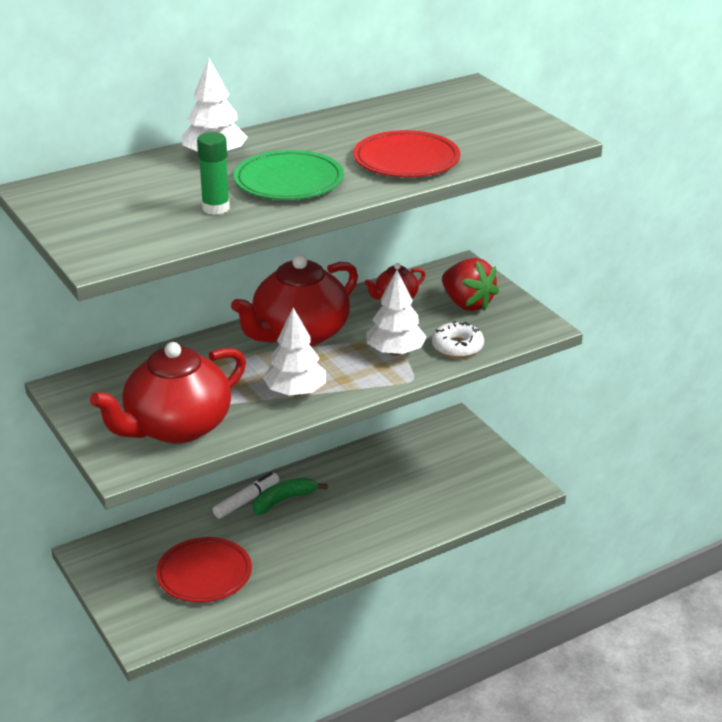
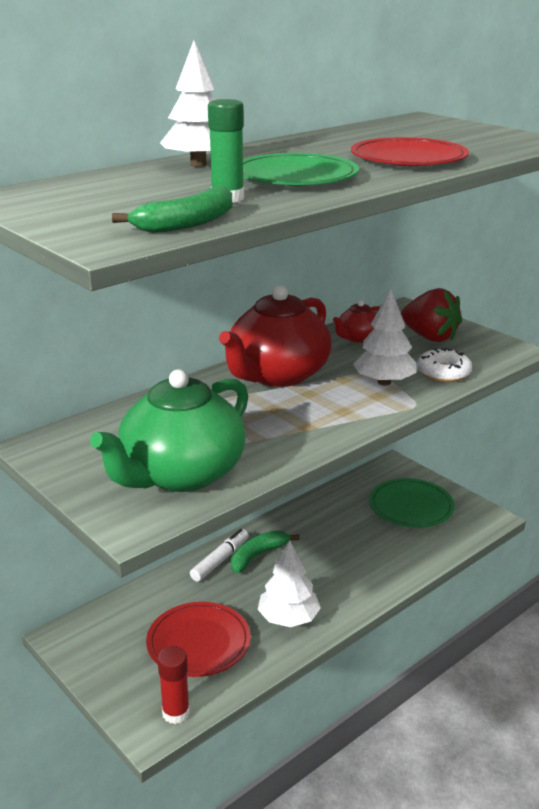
camera: 10 degrees left, 5 degrees down
red teapot [90,342,246,444] -> green teapot [90,369,248,492]
white tree [263,308,326,396] -> white tree moved to [257,540,321,627]
none -> green banana [112,186,232,233]
none -> red glue stick [157,646,190,724]
none -> green plate [369,478,455,528]

